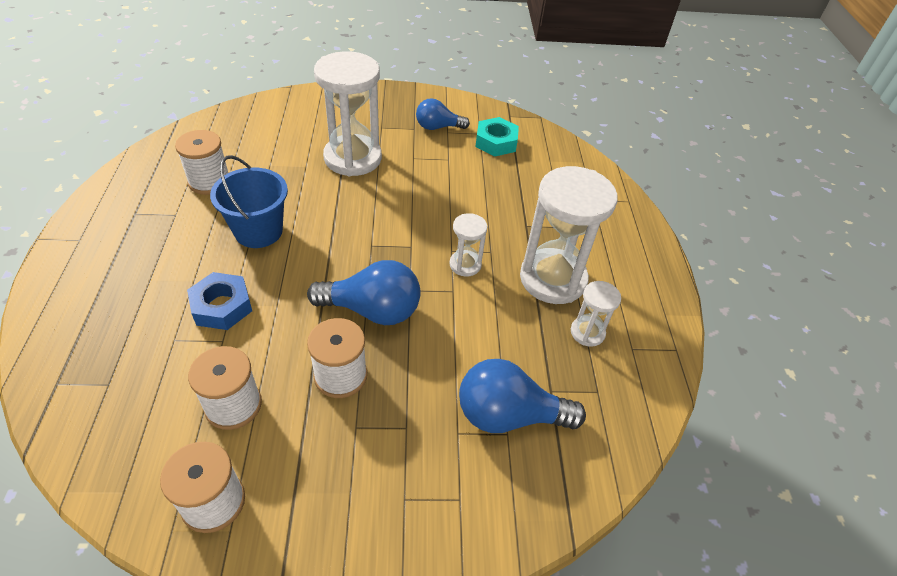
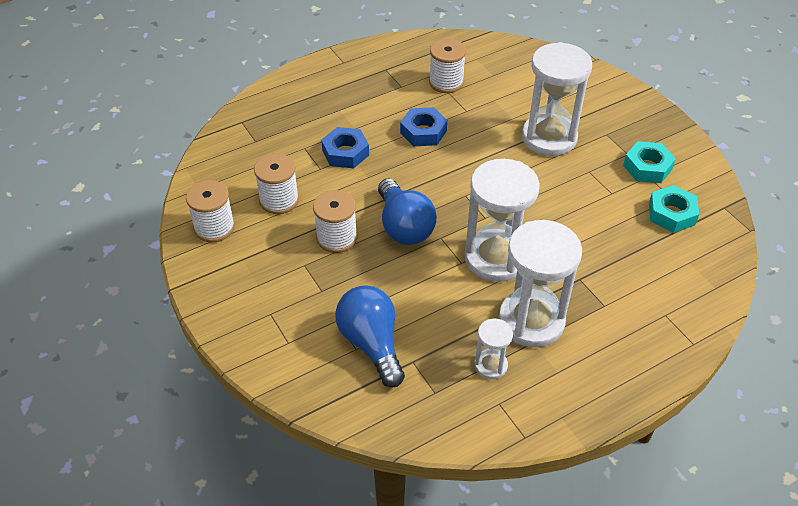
camera: 65 degrees right, 0 degrees up
blue bucket [210,155,288,248] -> blue nut [400,107,447,146]
blue light bulb [416,98,470,130] -> turquoise nut [623,141,676,183]
white hourglass [449,213,488,277] -> white hourglass [464,159,540,282], size x2.07

